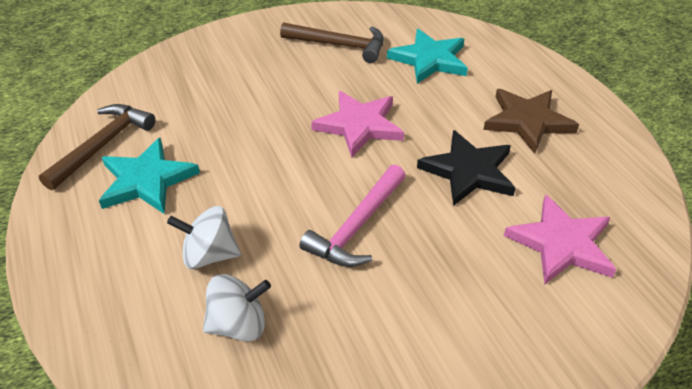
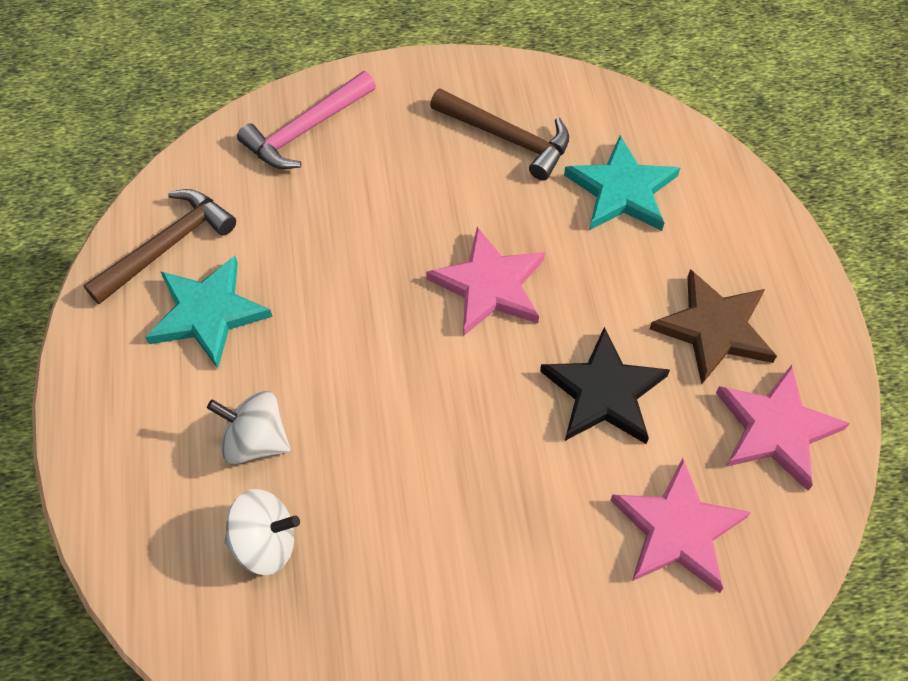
camera: 15 degrees right, 15 degrees up
pink hammer [299,165,406,267] -> pink hammer moved to [237,71,376,169]
none -> pink star [716,365,850,491]

